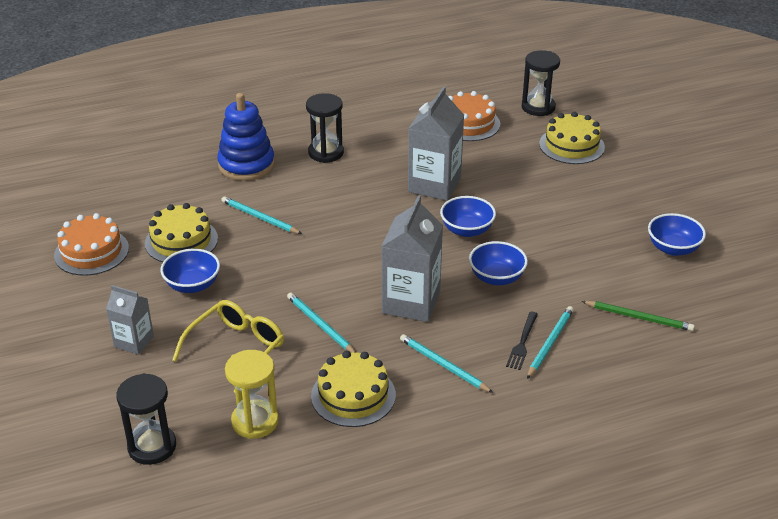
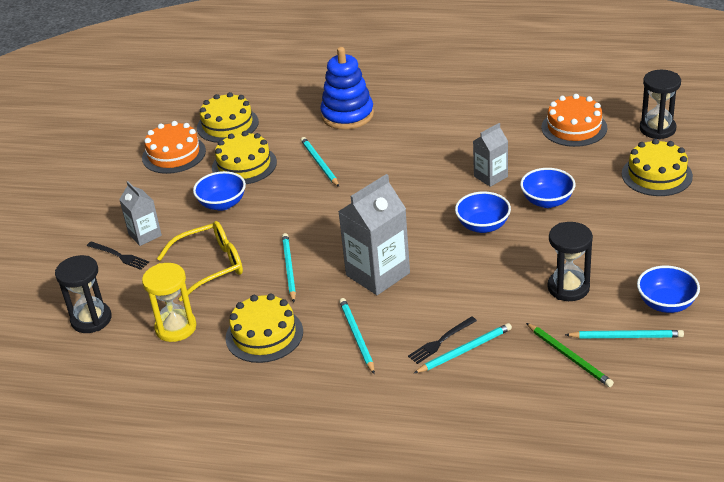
camera: 35 degrees right, 0 degrees up
black hourglass [306,93,344,163] -> black hourglass moved to [548,222,593,301]
grey carton [408,86,464,201] -> grey carton [473,123,508,187], size x0.58
blue bowl [469,241,528,285] -> blue bowl moved to [520,168,575,208]
none -> black fork [87,241,149,270]
none -> yellow cake [197,92,259,143]
none -> turquoise pencil [565,330,684,338]

